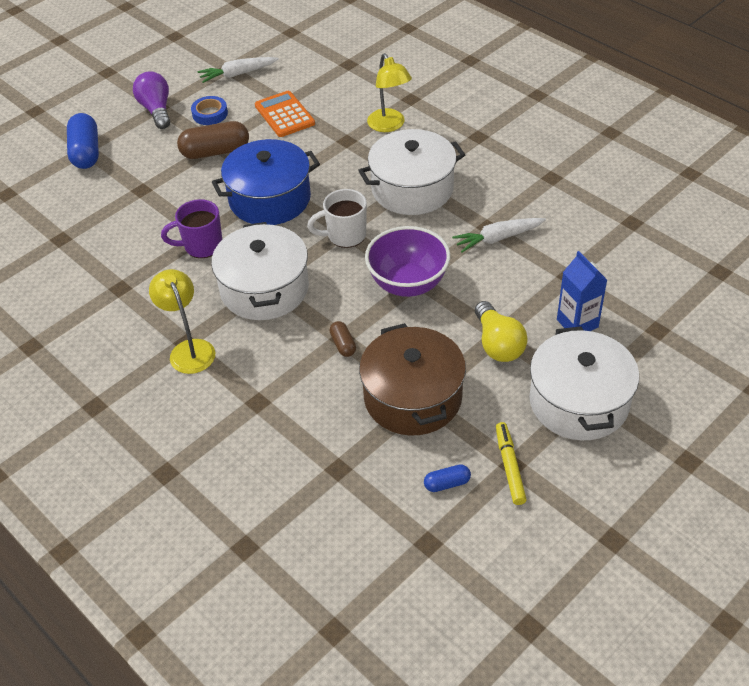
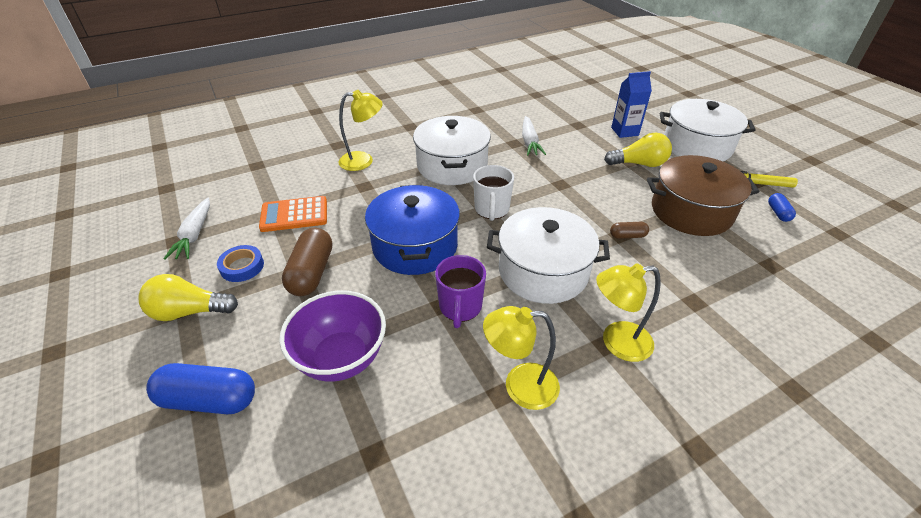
camera: 75 degrees left, 5 degrees down
purple light bulb [133,71,170,129] -> yellow light bulb [138,274,238,321]
purple bowl [365,226,450,297] -> purple bowl moved to [279,291,386,382]
none -> yellow lamp [483,306,560,410]

